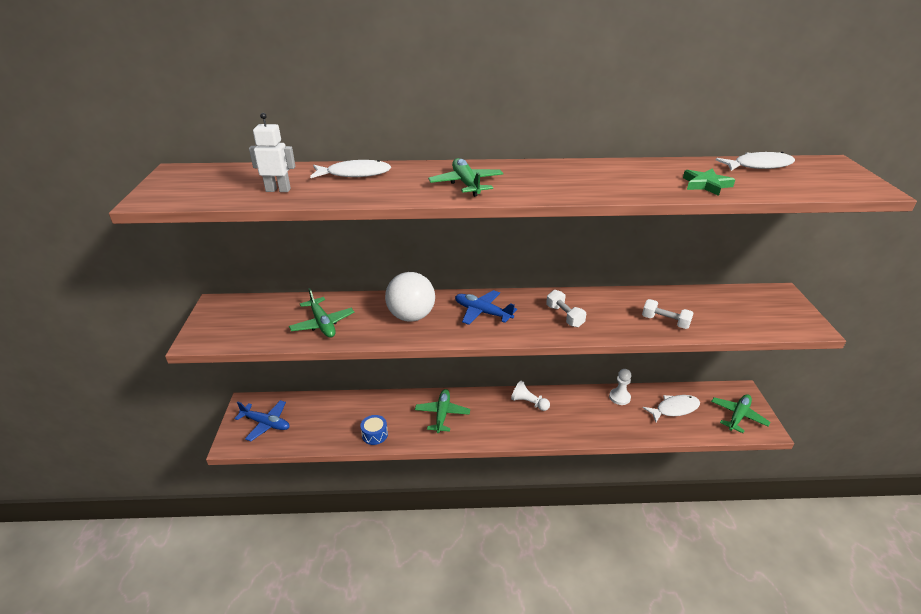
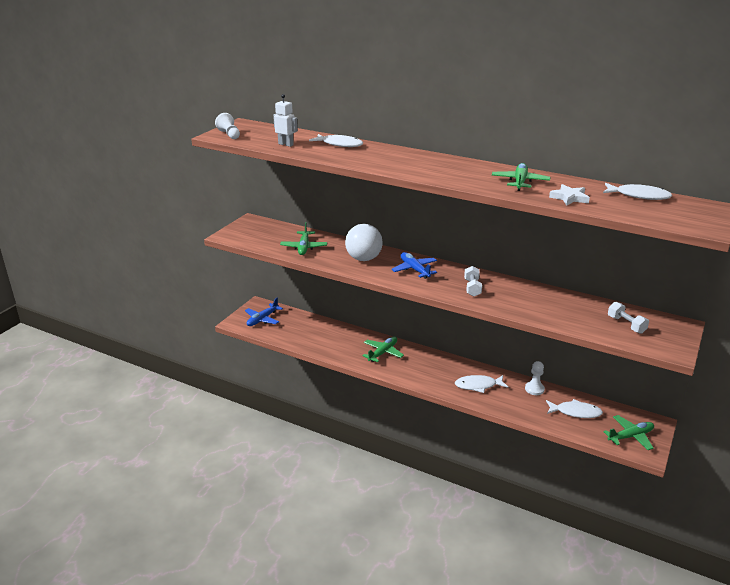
camera: 30 degrees right, 5 degrees down
blue plane [234,400,290,441] -> blue plane turned 75 degrees clockwise [245,298,283,326]
blue drum [360,415,388,445] -> none
green plane [428,158,503,197] -> green plane moved to [492,163,550,191]
white pawn [511,381,550,411] -> white pawn moved to [215,113,240,139]
white dumbbell [642,299,694,329] -> white dumbbell moved to [608,302,649,334]
green star [683,168,735,196] -> white star [549,184,590,206]
none -> white fish [455,375,508,393]

